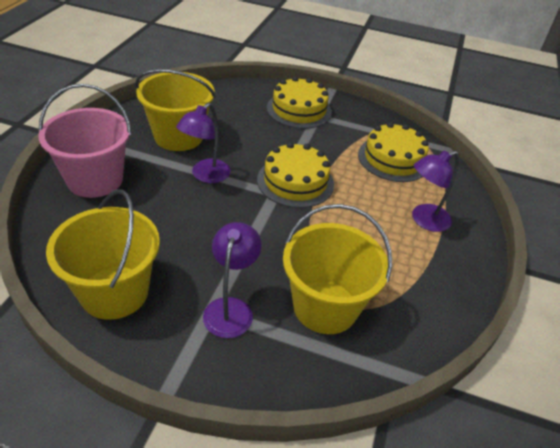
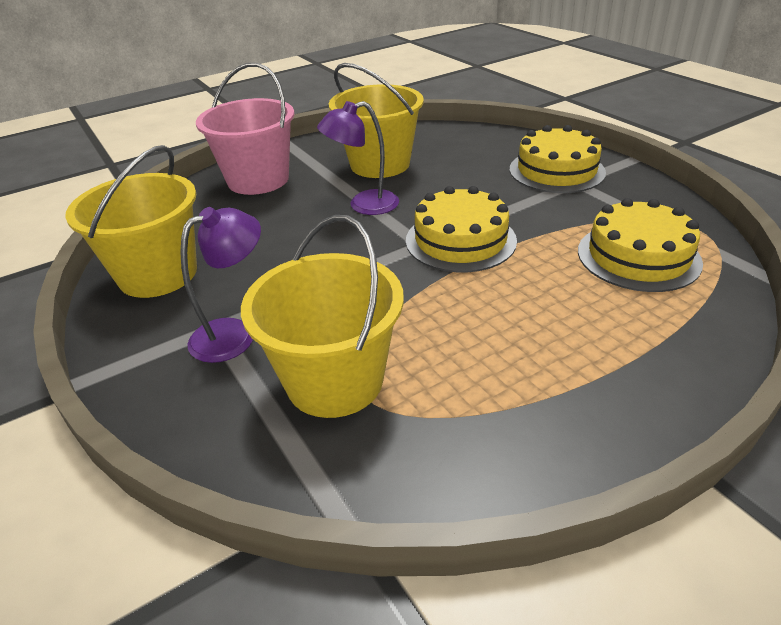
camera: 45 degrees right, 5 degrees down
purple lamp [412,151,459,232] -> none

